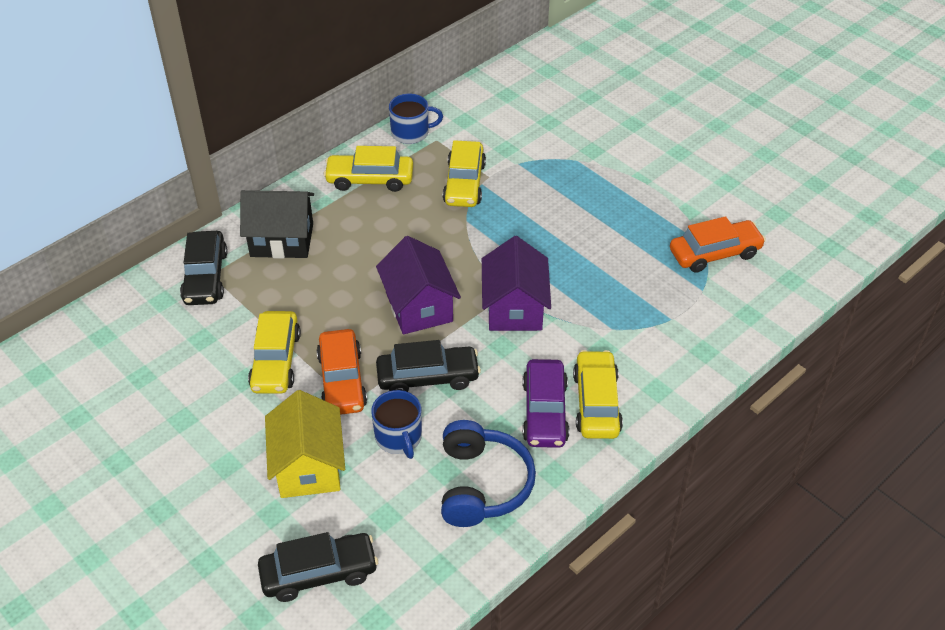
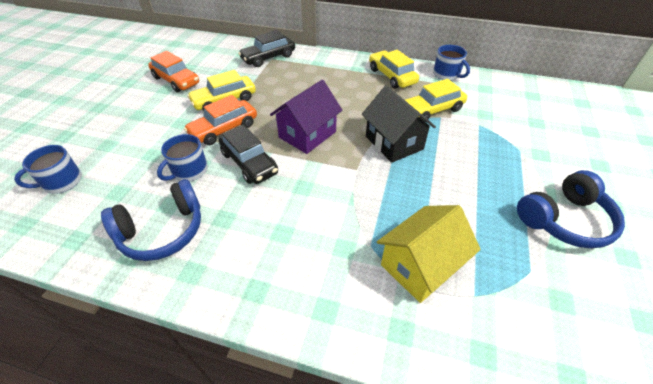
camera: 60 degrees right, 0 degrees up
black house [240,190,314,259] -> black house moved to [362,85,436,163]
black car [258,532,378,602] -> blue mug [14,145,82,194]
yellow house [265,390,345,498] -> yellow house moved to [377,205,481,303]
purple house [482,236,551,331] -> none
purple car [523,359,569,448] -> none
yellow car [573,350,623,439] -> none
orange car [670,216,766,273] -> orange car moved to [148,51,199,92]
none -> blue headphones [517,170,625,248]

